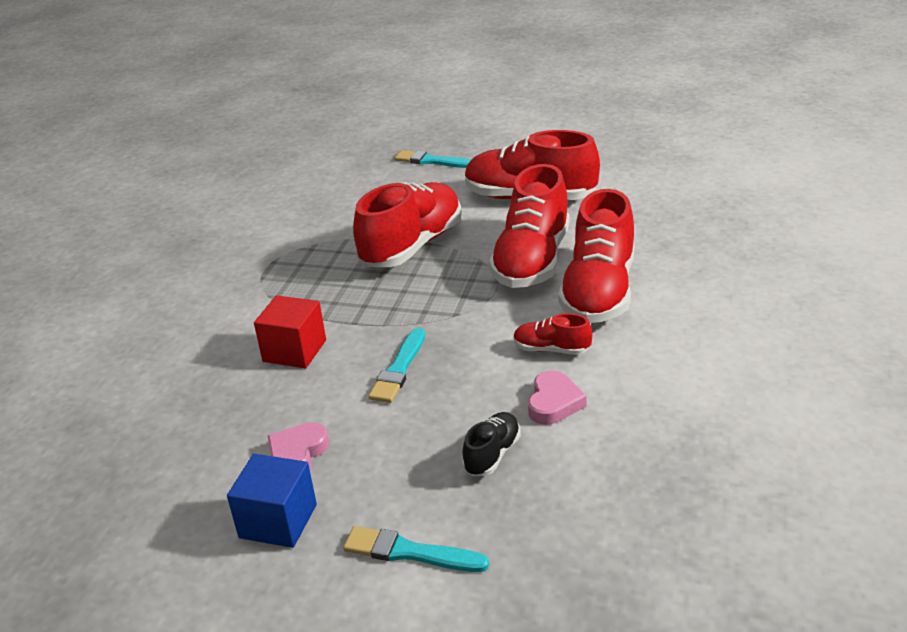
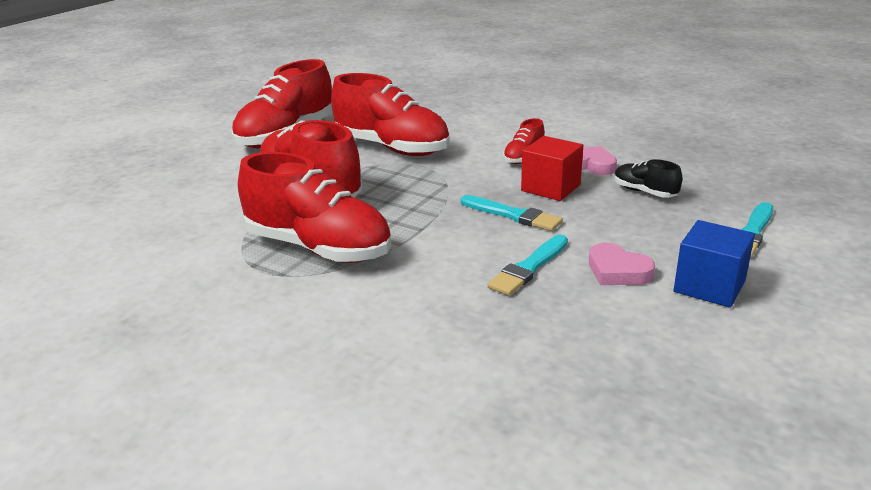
camera: 75 degrees left, 5 degrees down
red cube [254,295,326,368] -> red cube moved to [521,136,583,201]
turquoise brush [395,150,472,168] -> turquoise brush moved to [487,235,568,296]
red shoe [558,189,634,323] -> red shoe moved to [238,152,392,263]

